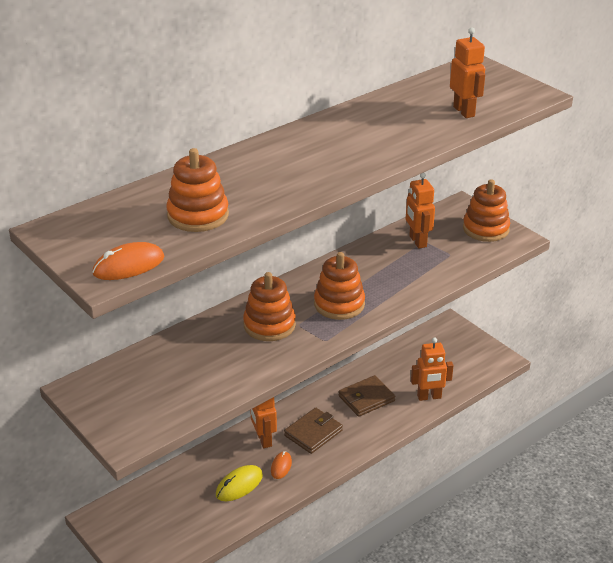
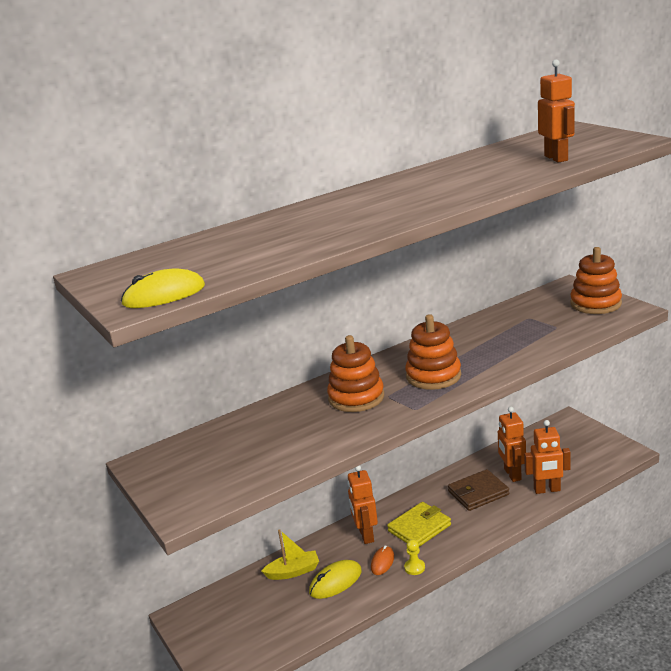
camera: 10 degrees right, 10 degrees down
orange mouse [92,242,165,280] -> yellow mouse [121,268,205,308]
orange stacking toy [166,148,229,232] -> none
brown wallet [284,408,343,454] -> yellow wallet [387,502,451,547]
orange robot [406,173,435,249] -> orange robot moved to [498,406,526,482]
none -> yellow boat [261,529,319,580]
none -> yellow pawn [404,539,425,575]

